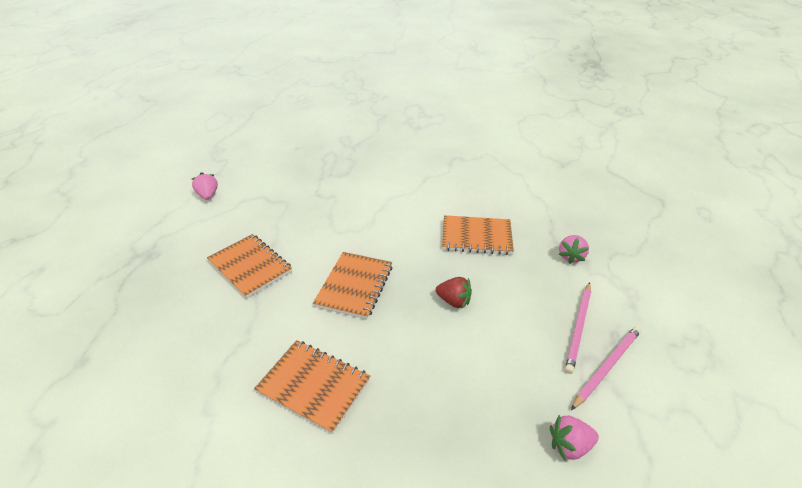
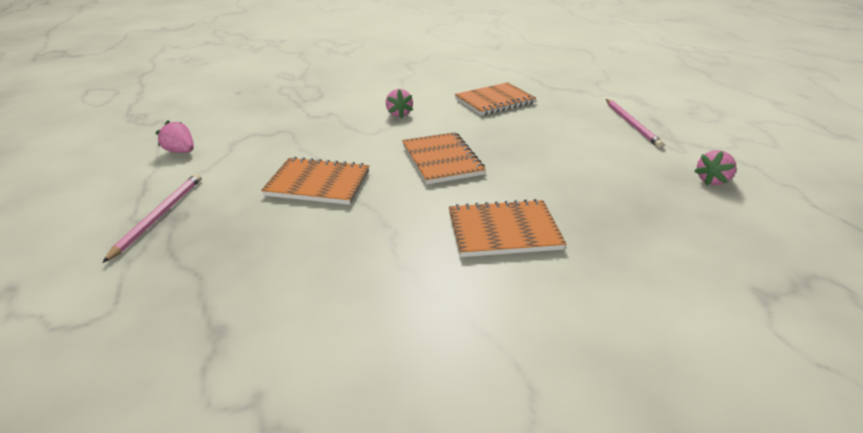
camera: 35 degrees left, 5 degrees down
red strawberry [436,277,472,308] -> none
pink strawberry [558,235,589,264] -> pink strawberry moved to [386,89,413,118]
pink pencil [571,326,641,410] -> pink pencil moved to [102,174,201,263]

